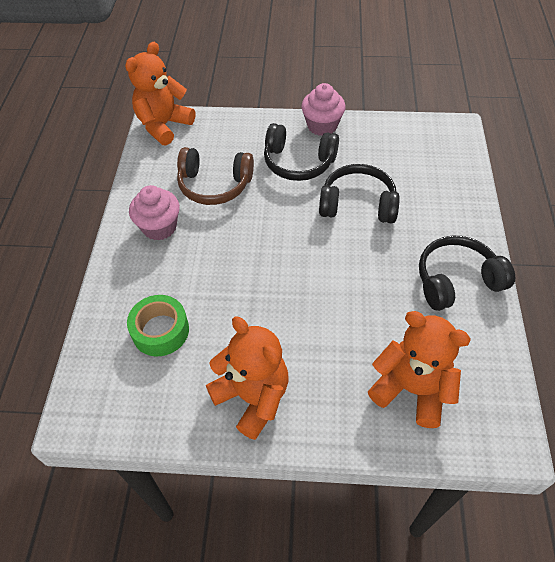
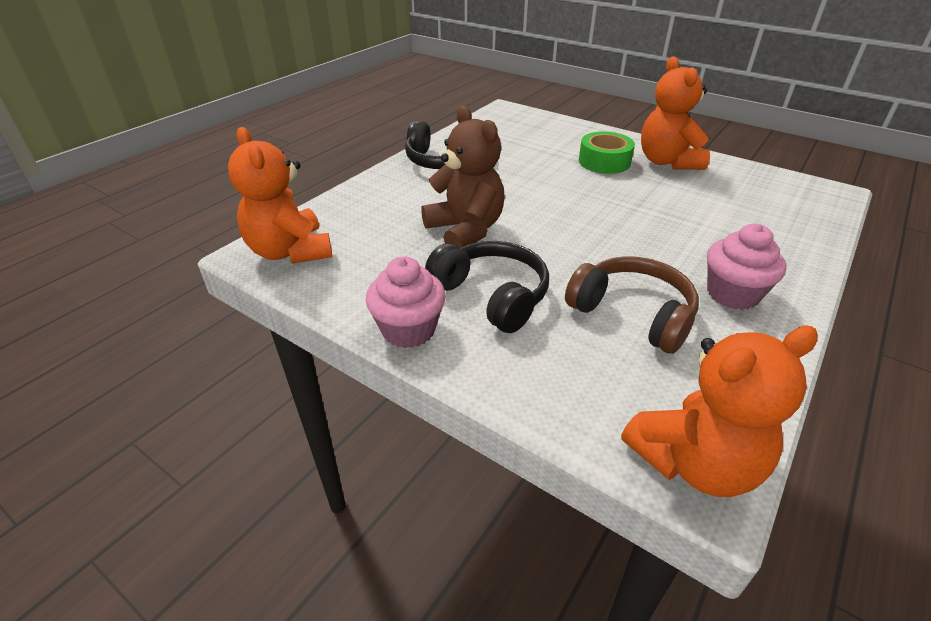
camera: 150 degrees left, 15 degrees down
green tape [127,295,189,356] -> green tape moved to [579,131,635,174]
black headphones [319,164,400,223] -> brown teddy bear [421,106,505,248]
orange teddy bear [368,311,471,428] -> orange teddy bear moved to [228,127,332,263]

